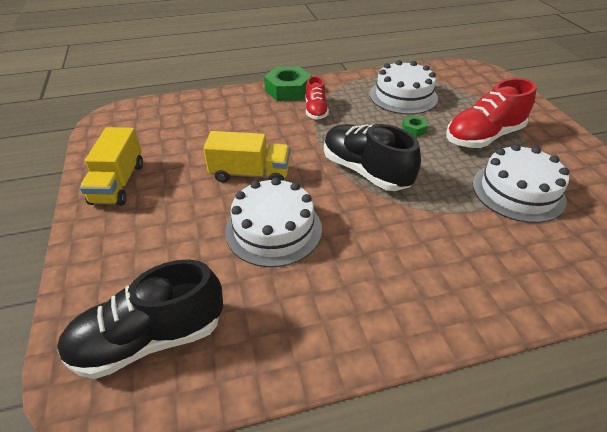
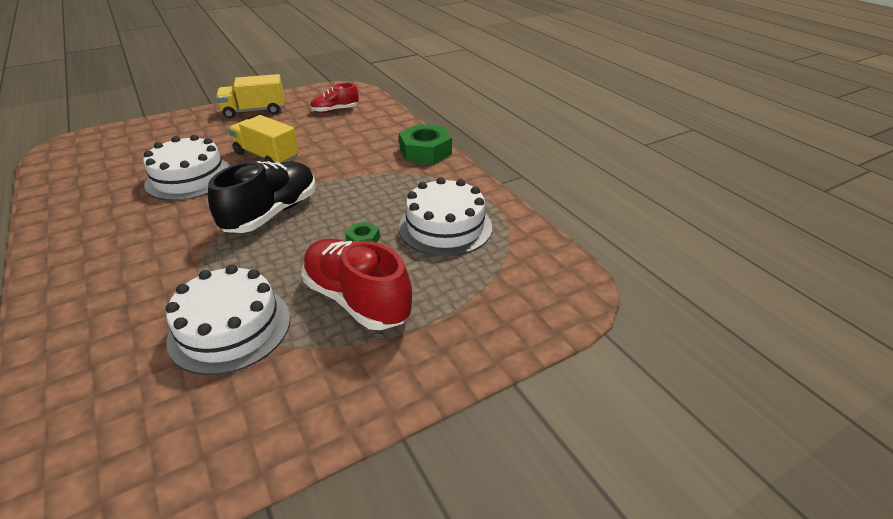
camera: 75 degrees right, 5 degrees down
black shoe [57,259,223,379] -> none
yellow truck [203,131,290,183] -> yellow truck turned 135 degrees clockwise [228,115,299,163]
red shoe [305,76,329,120] -> red shoe moved to [310,83,359,113]

